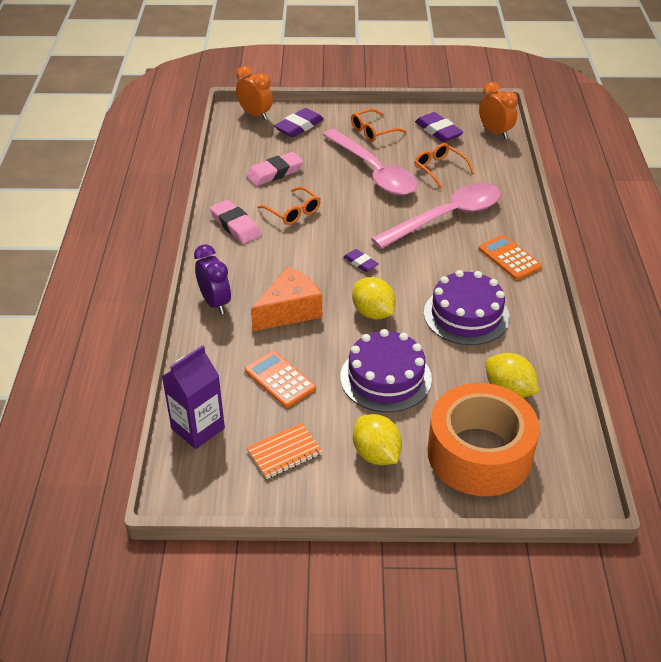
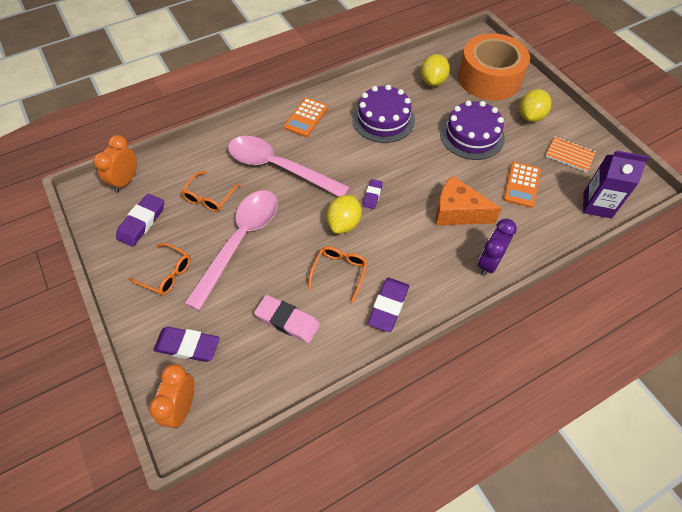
camera: 120 degrees left, 15 degrees up
pink eraser [210,200,262,244] -> purple eraser [368,278,409,332]
yellow lemon [352,277,396,320] -> yellow lemon moved to [327,195,362,234]

